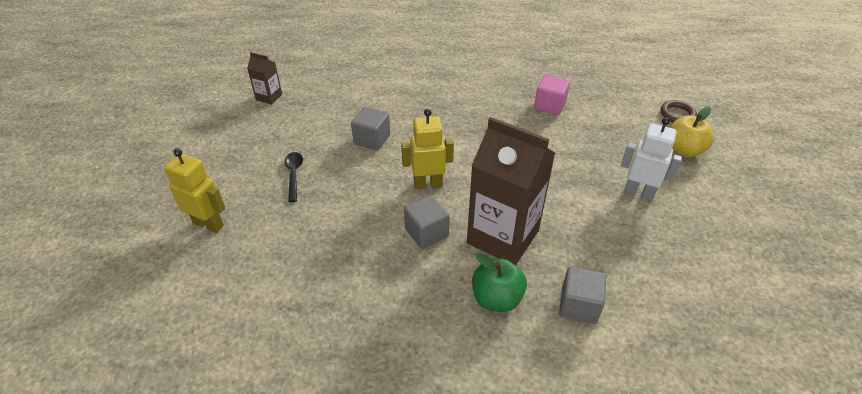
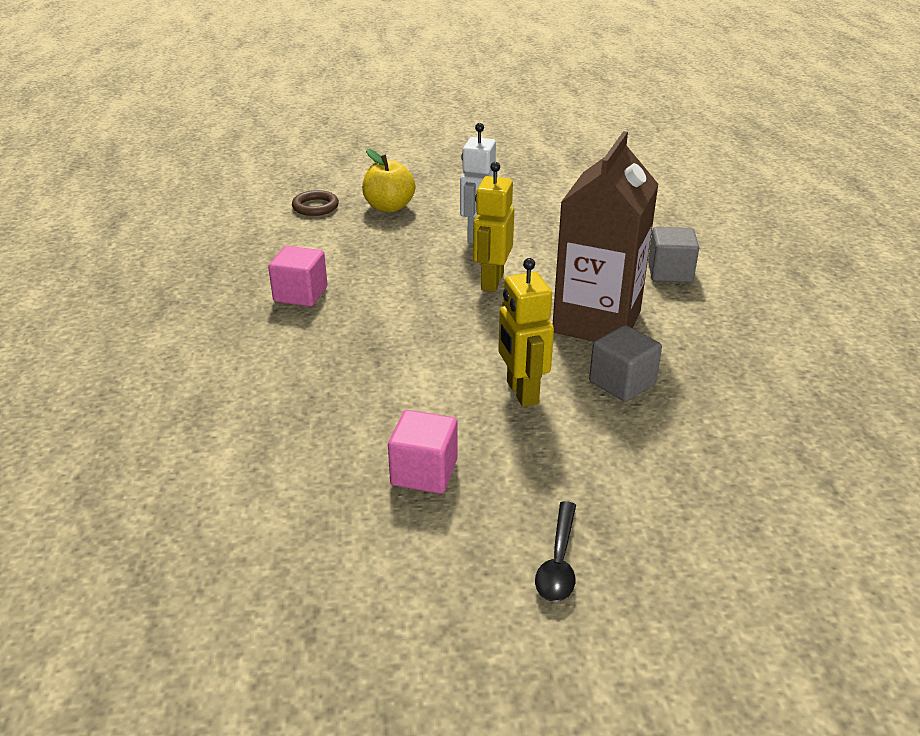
camera: 100 degrees left, 10 degrees down
yellow robot [164,148,225,233] -> yellow robot moved to [473,162,514,292]
brown carton [247,52,282,104] -> none
black spoon [284,152,303,202] -> black spoon turned 60 degrees counterclockwise [535,501,576,602]
grey cube [351,107,390,151] -> pink cube [388,410,458,494]
green apple [472,253,527,312] -> none

